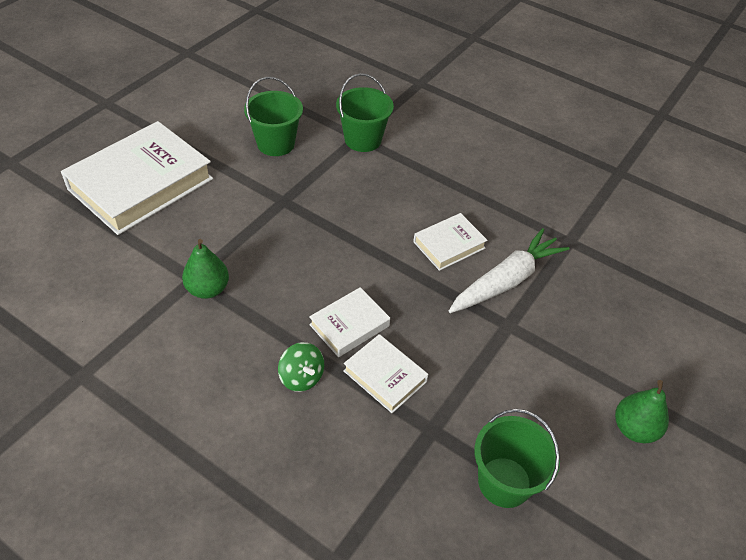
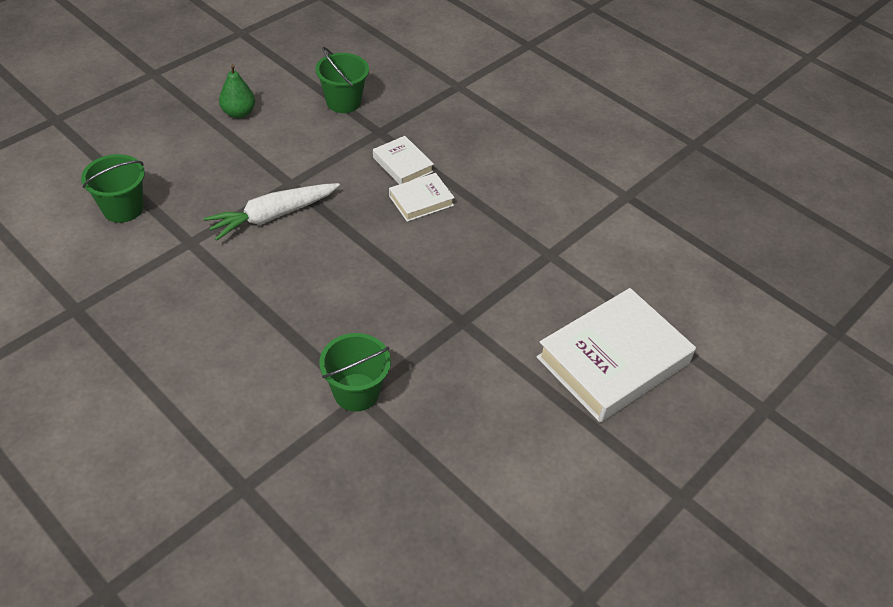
camera: 170 degrees left, 0 degrees up
green pear [182,239,229,299] -> none
green bucket [244,77,303,156] -> green bucket moved to [81,154,145,223]
green spinning top [278,342,324,392] -> none
white book [413,213,488,271] -> none

